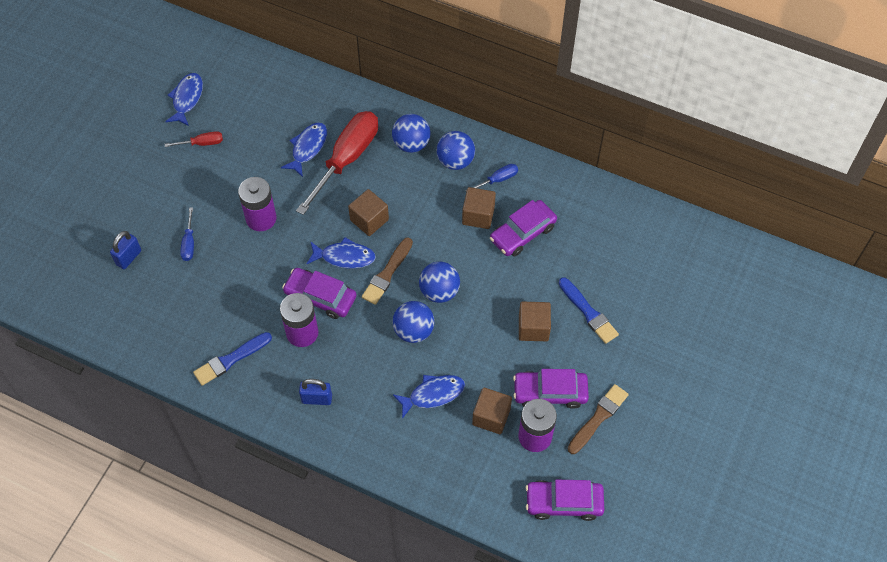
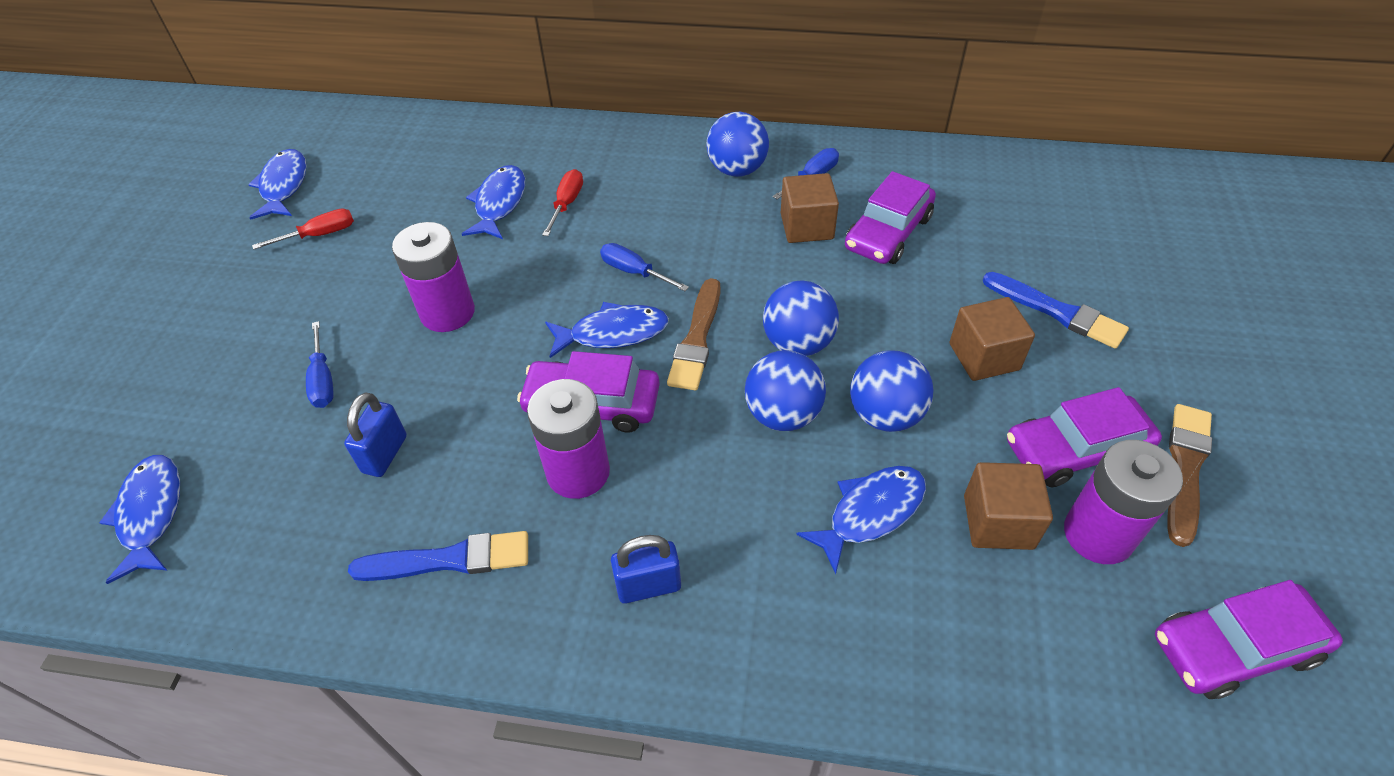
camera: 15 degrees left, 10 degrees down
blue padlock [110,231,141,269] -> blue padlock moved to [344,392,407,477]
blue brush [193,332,272,386] -> blue brush turned 135 degrees counterclockwise [348,531,528,581]
red screwdriver [296,111,378,215] -> red screwdriver [542,169,583,236], size x0.44
brown cube [348,189,389,236] -> blue screwdriver [600,243,689,291]
blue ball [392,114,430,153] -> blue ball moved to [850,350,933,432]
none -> blue fish [99,455,180,584]

